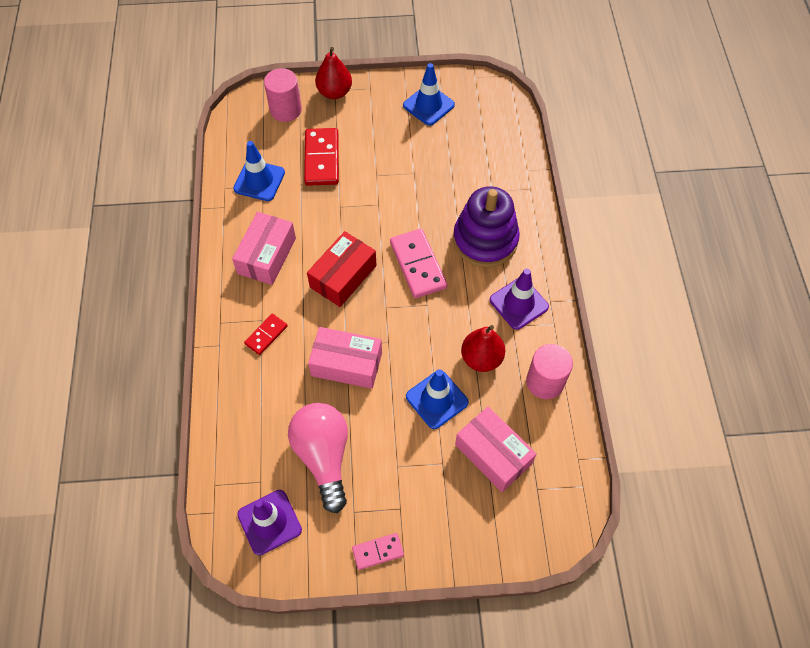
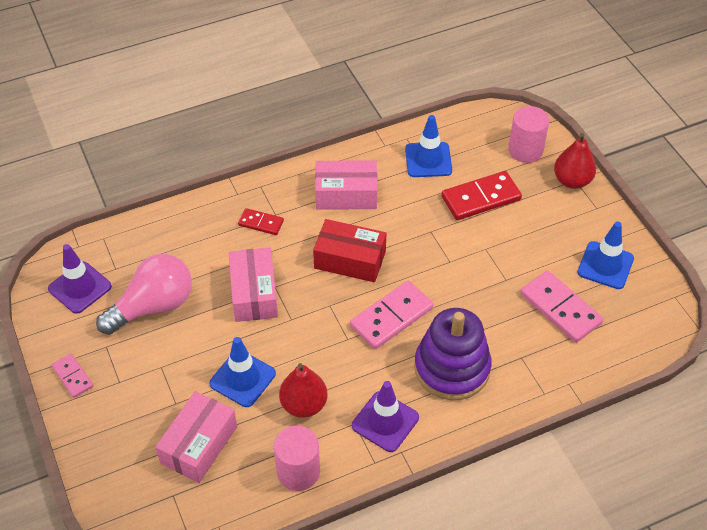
camera: 70 degrees right, 10 degrees down
none -> pink domino [520,270,603,343]

